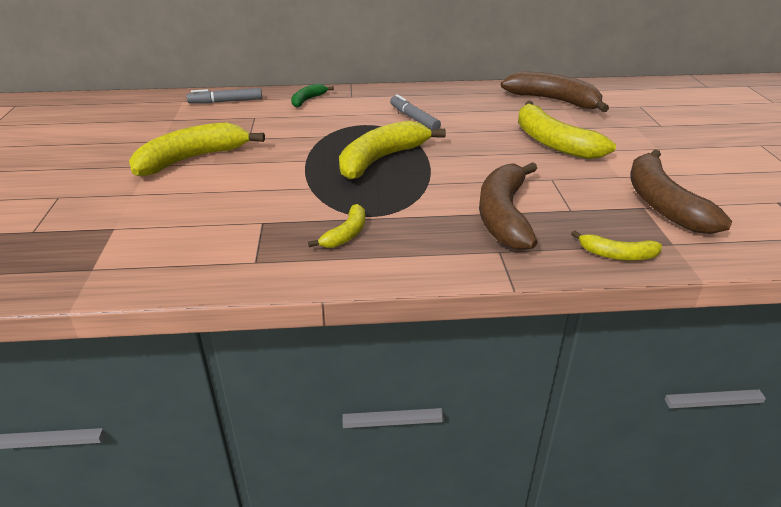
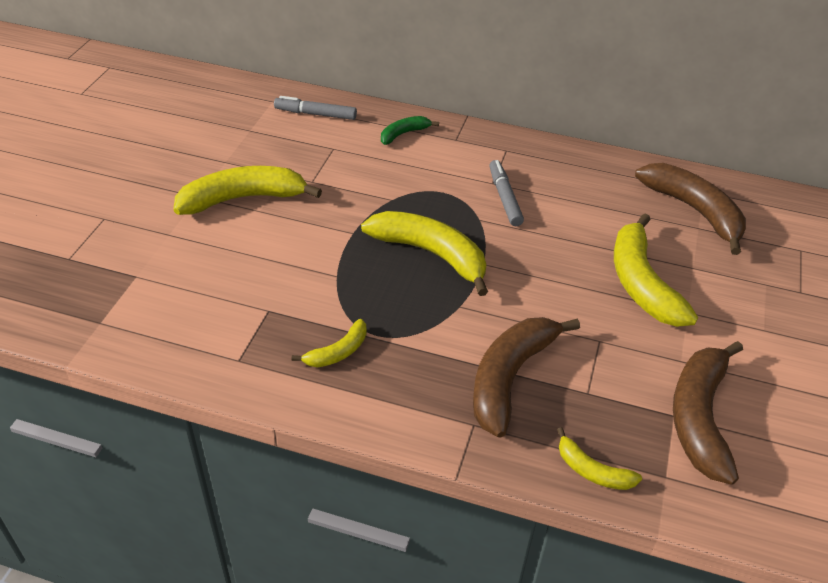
camera: 20 degrees right, 10 degrees up
yellow banana [339,121,446,180] -> yellow banana turned 60 degrees clockwise [361,211,488,296]

